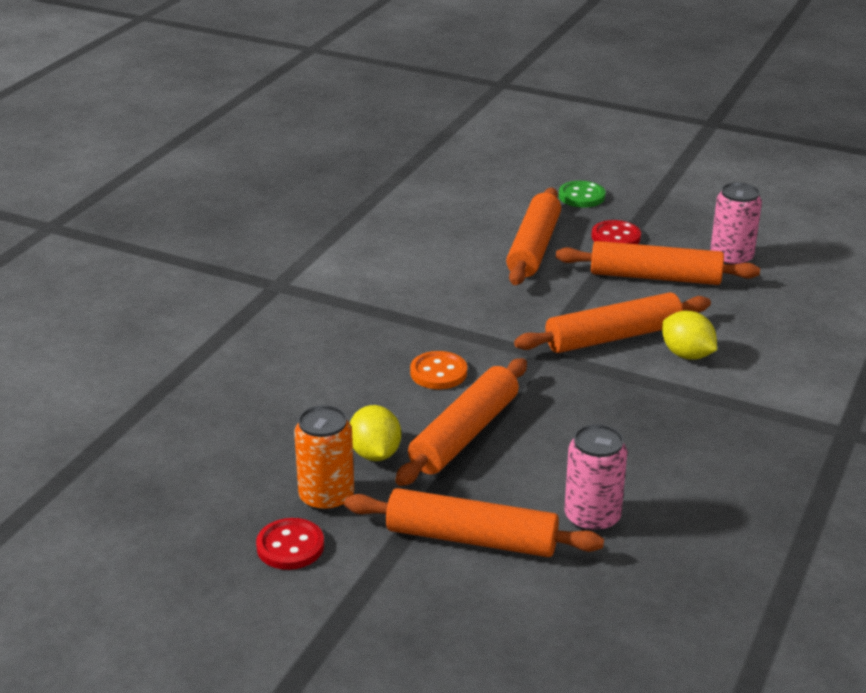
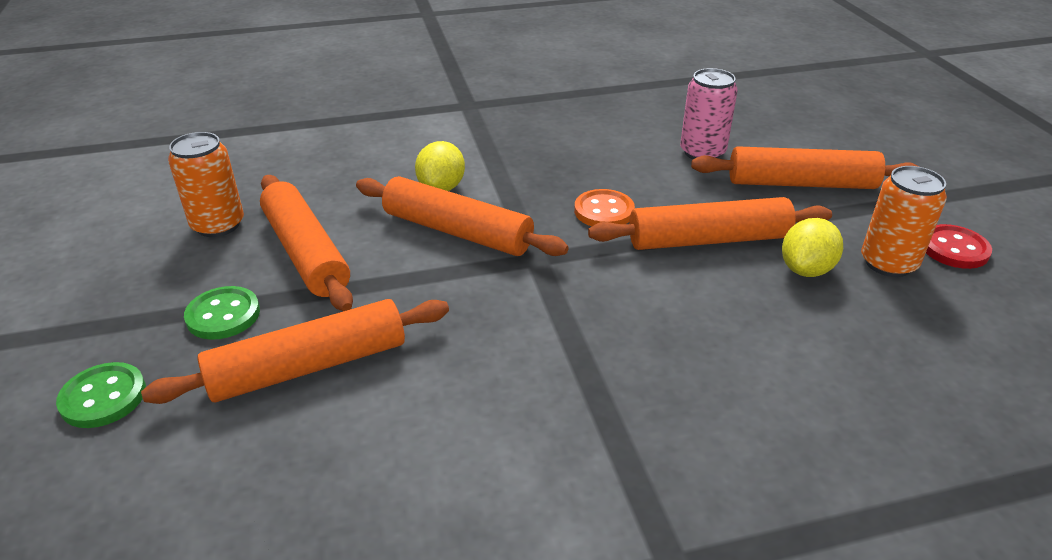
camera: 130 degrees left, 5 degrees up
orange rolling pin [344,488,604,557] -> orange rolling pin turned 60 degrees counterclockwise [691,146,919,189]
orange button [410,351,467,389] -> orange button moved to [574,189,635,226]
red button [591,220,641,244] -> green button [184,286,260,340]
pink can [710,182,762,264] -> orange can [168,132,244,237]

